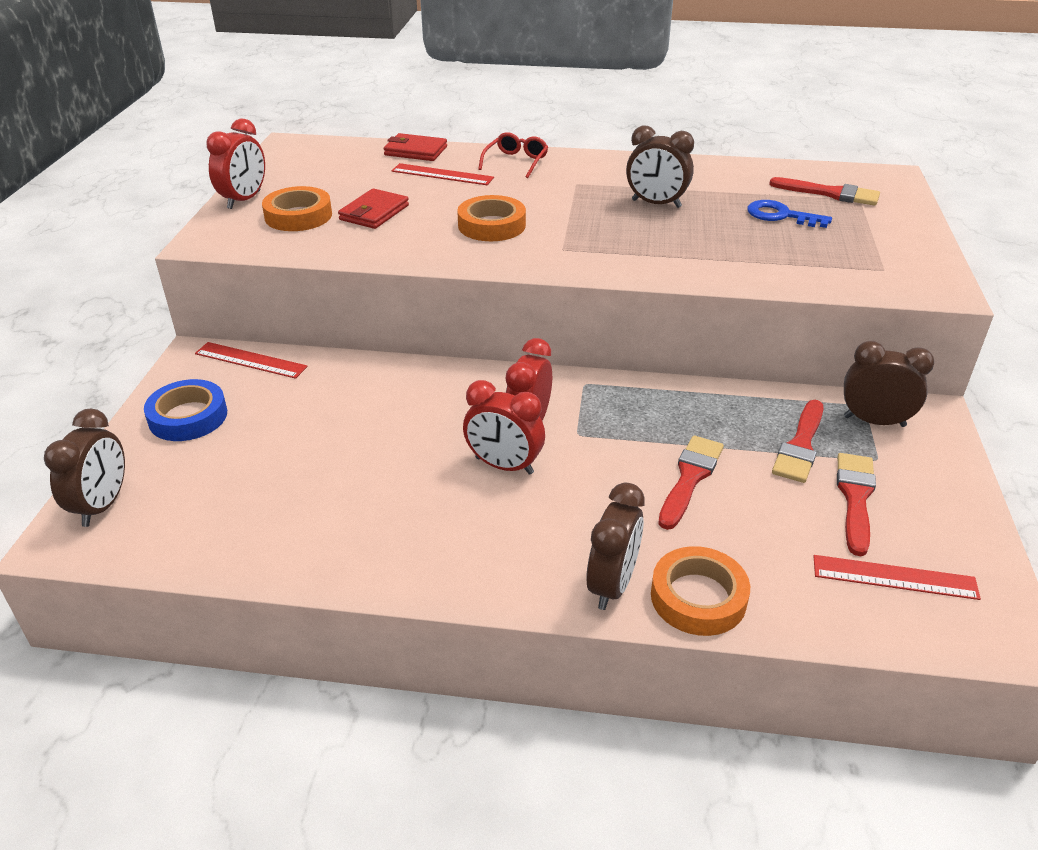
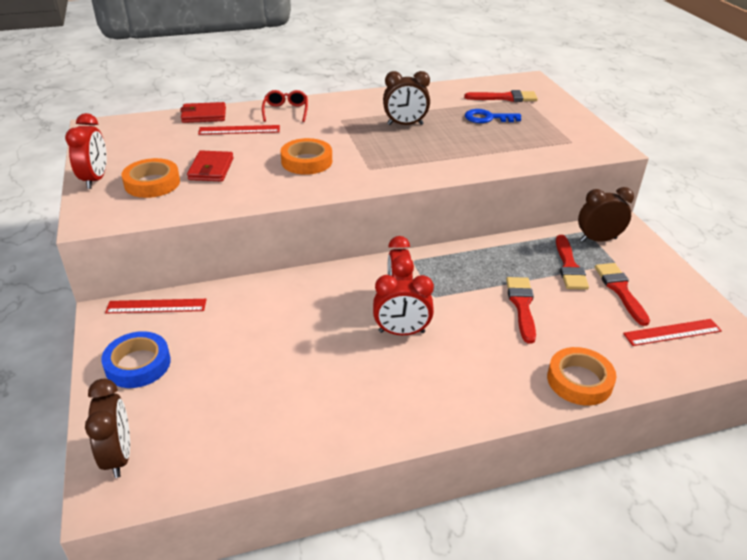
camera: 25 degrees left, 0 degrees up
brown clock [586,482,645,610] -> none

